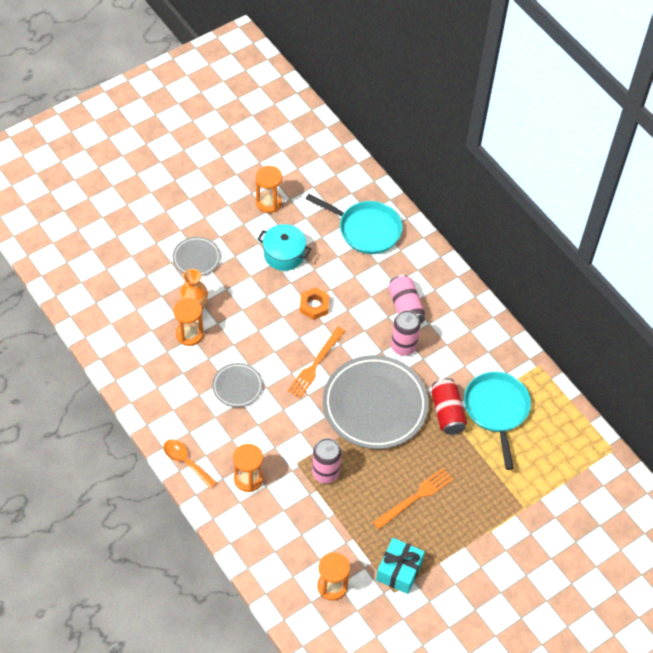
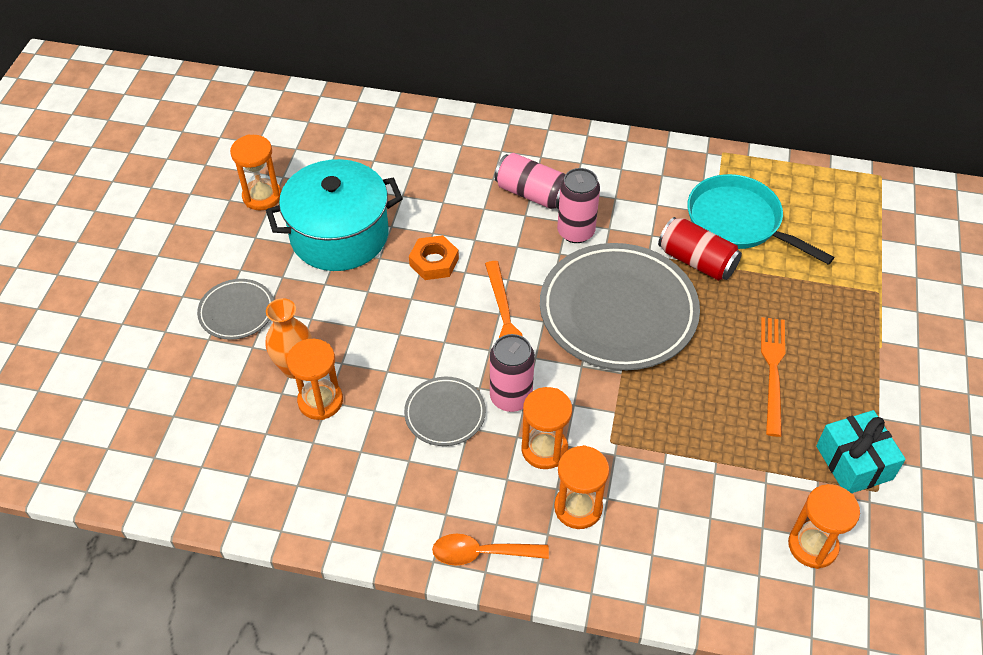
camera: 40 degrees left, 5 degrees down
turquoise pot [257,224,311,271] -> turquoise pot [266,159,403,271], size x1.60
turquoise pan [306,194,402,254] -> none
pink can [312,438,342,484] -> pink can moved to [490,334,535,412]
none -> orange hourglass [521,387,572,469]

